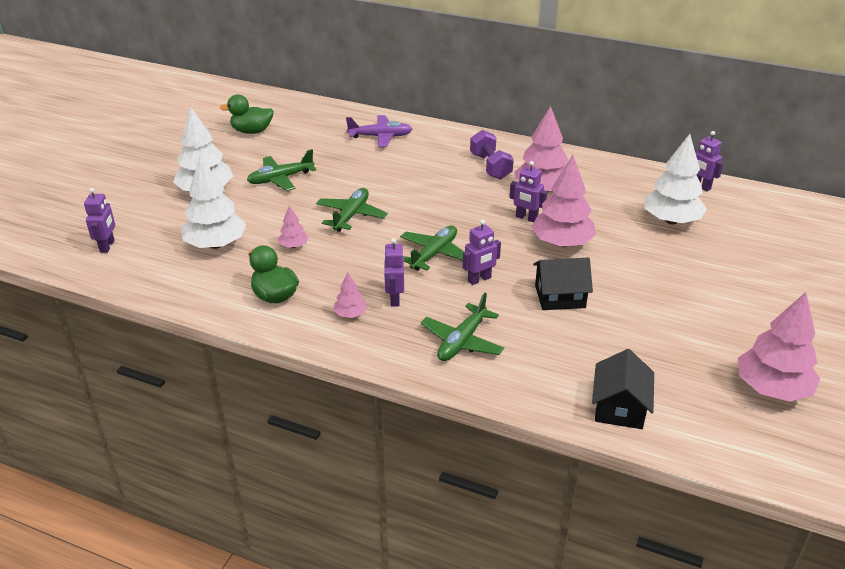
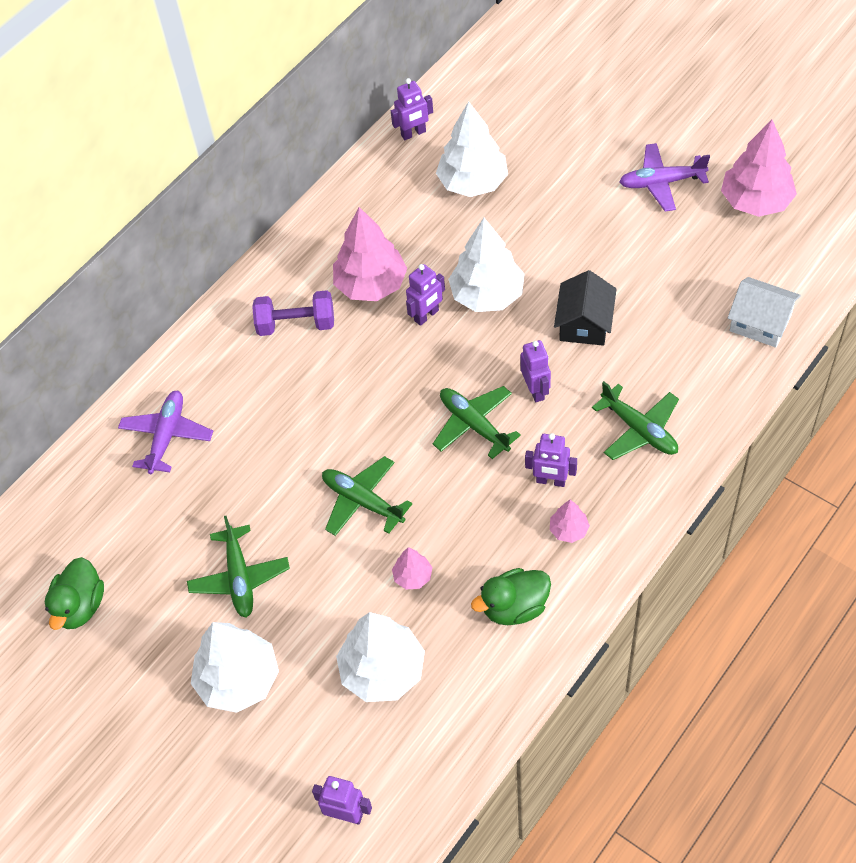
camera: 70 degrees left, 20 degrees up
pink tree [531,155,596,247] -> white tree [448,218,525,312]
black house [592,349,654,429] -> white house [728,277,801,348]
none -> purple plane [619,143,710,211]

